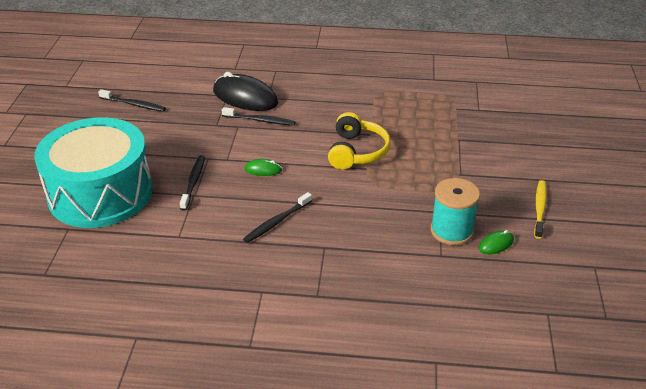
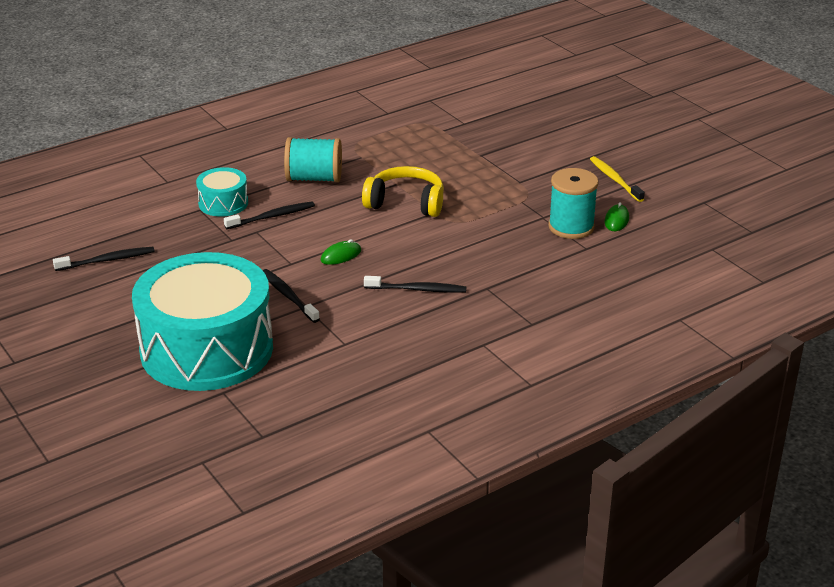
camera: 40 degrees left, 5 degrees down
black mouse [213,72,278,111] -> turquoise drum [196,167,248,217]
black toothbrush [243,192,312,243] -> black toothbrush turned 90 degrees counterclockwise [364,276,466,293]
yellow headphones [328,112,391,170] -> yellow headphones turned 45 degrees counterclockwise [362,166,444,217]
none -> turquoise spool [284,137,342,182]

